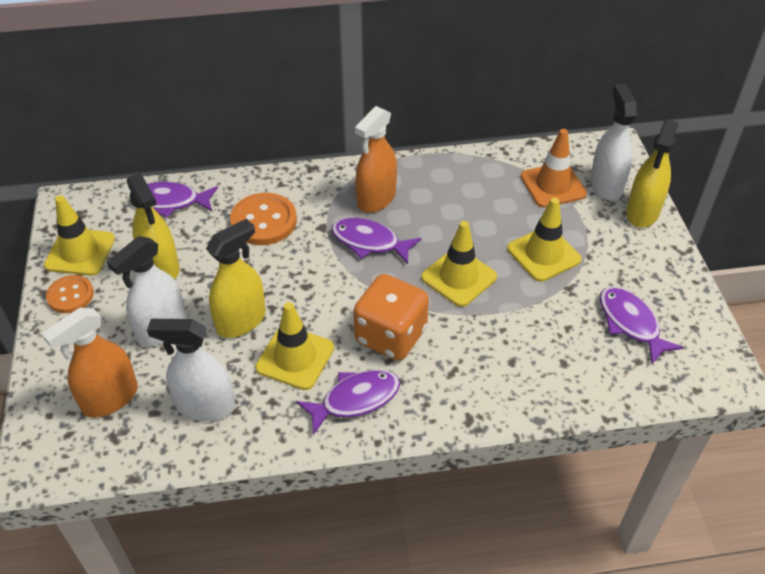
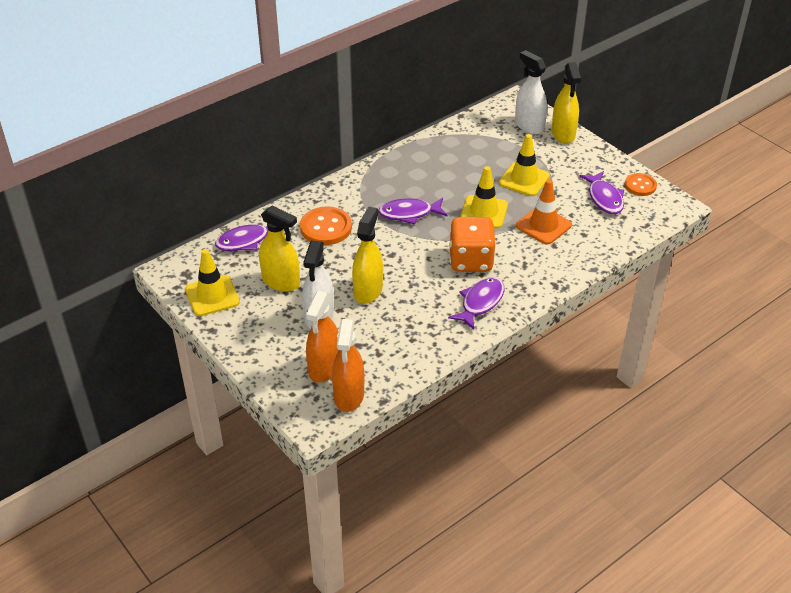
camera: 30 degrees left, 5 degrees down
orange button [46,275,94,313] -> orange button moved to [624,173,657,196]
white spray bottle [147,319,235,421] -> none
yellow traffic cone [255,302,334,390] -> none
orange spray bottle [355,106,397,213] -> orange spray bottle moved to [332,319,364,412]
orange traffic cone [521,129,587,208] -> orange traffic cone moved to [516,179,572,245]
purple fish [600,287,684,364] -> purple fish turned 135 degrees counterclockwise [579,171,624,214]

